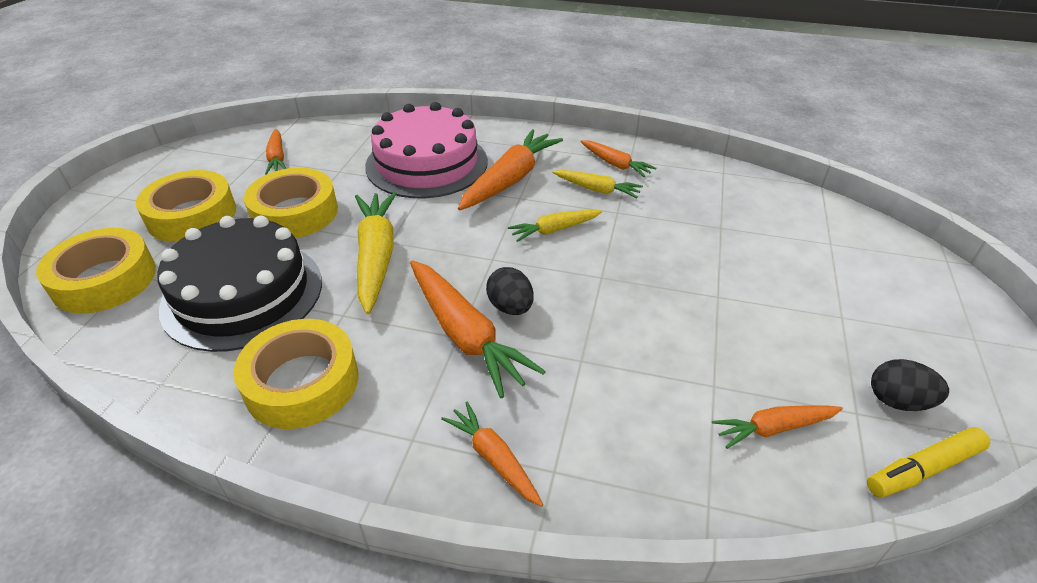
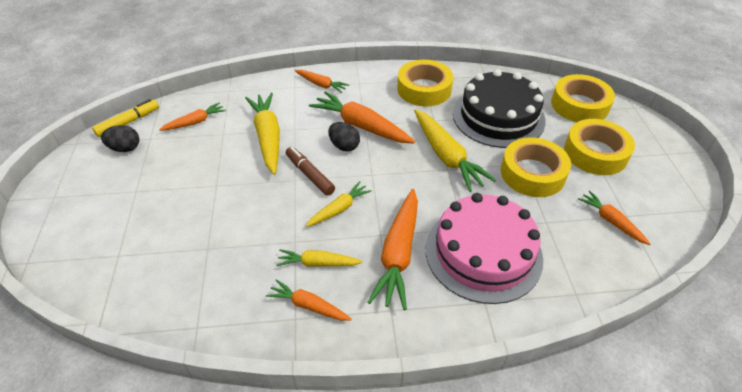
camera: 160 degrees right, 5 degrees up
none -> yellow carrot [245,93,280,175]
none -> brown marker [286,147,335,196]

